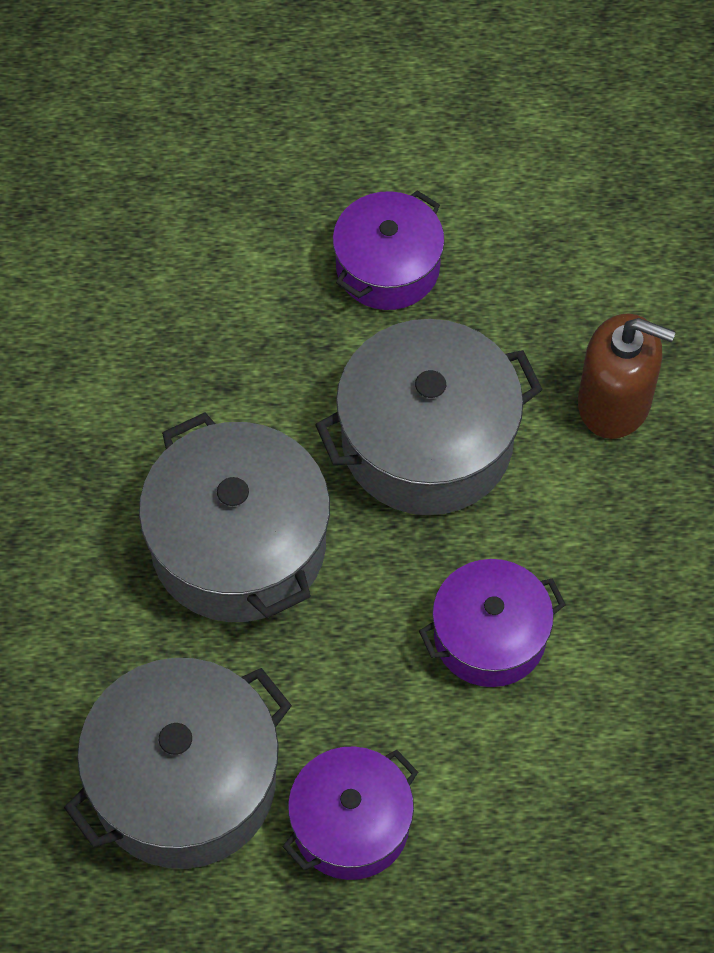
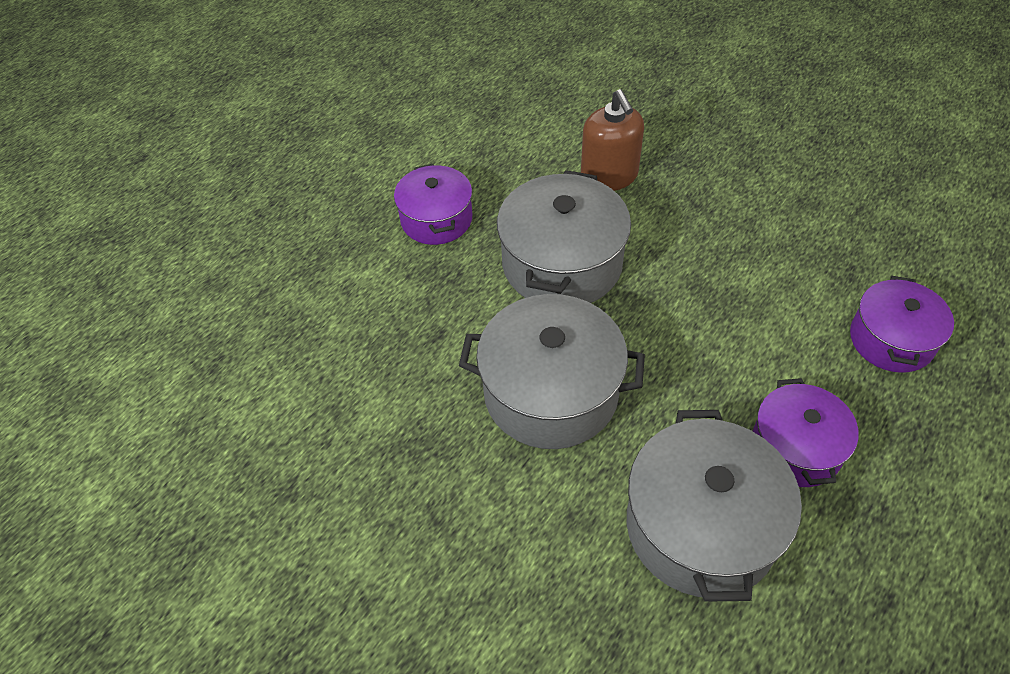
camera: 50 degrees left, 10 degrees down
purple pot [419,559,566,687] -> purple pot moved to [850,276,954,373]
brown soap dispenser [578,313,676,439] -> brown soap dispenser turned 105 degrees clockwise [581,89,644,191]

